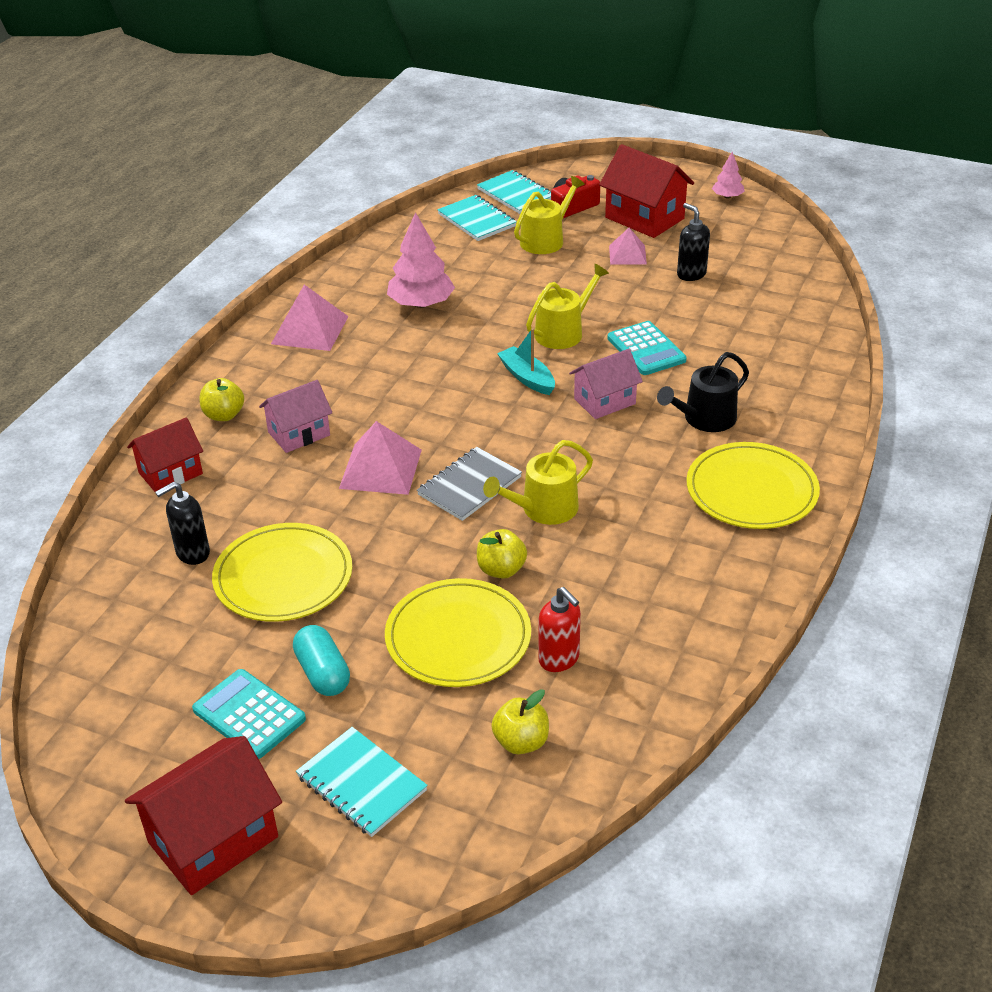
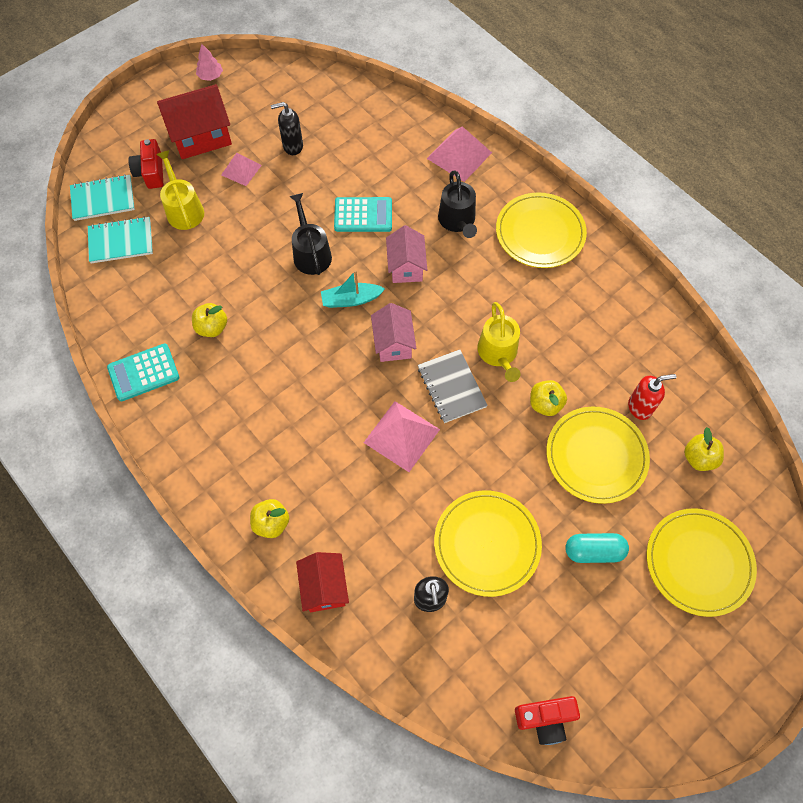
camera: 65 degrees left, 25 degrees up
red house [125,736,282,895] -> none
turquoise calculator [192,669,306,759] -> turquoise calculator moved to [107,343,179,401]
pink house [259,380,332,453] -> pink house moved to [371,303,416,362]
pink pyramid [271,285,349,351] -> pink pyramid moved to [427,126,492,182]
turquoise notebook [296,727,428,837] -> yellow plate [647,508,757,617]
pink tree [387,212,455,308] -> yellow apple [192,303,227,337]
yellow watering can [526,264,609,349] -> black watering can [289,193,332,275]
none -> red camera [515,696,580,745]

